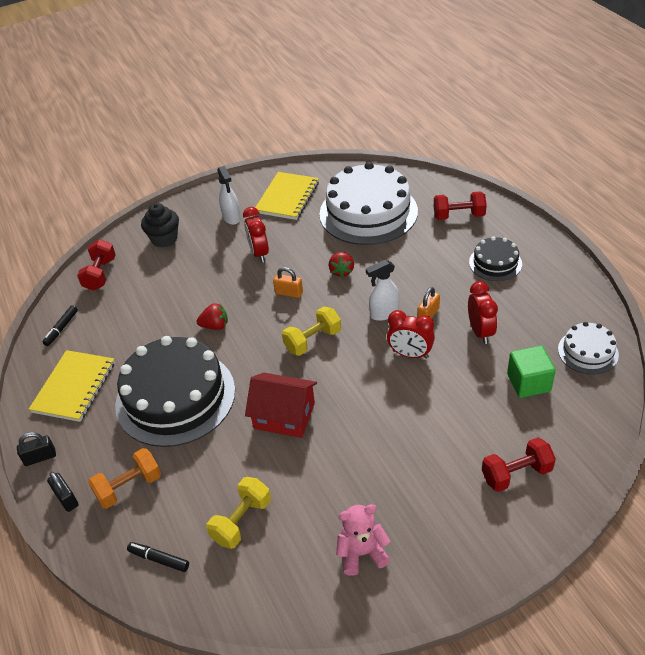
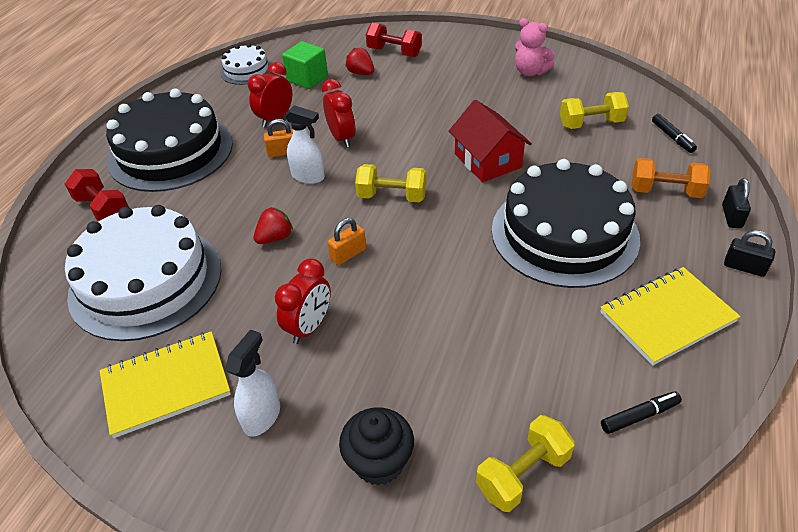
camera: 135 degrees left, 0 degrees up
red dumbbell [77,239,116,291] -> yellow dumbbell [476,415,575,512]
red strawberry [196,303,228,330] -> red strawberry moved to [345,48,374,75]
orange padlock [273,267,303,298] -> orange padlock turned 75 degrees clockwise [328,218,366,265]
black cake [469,236,522,281] -> black cake [106,88,233,192], size x2.05

